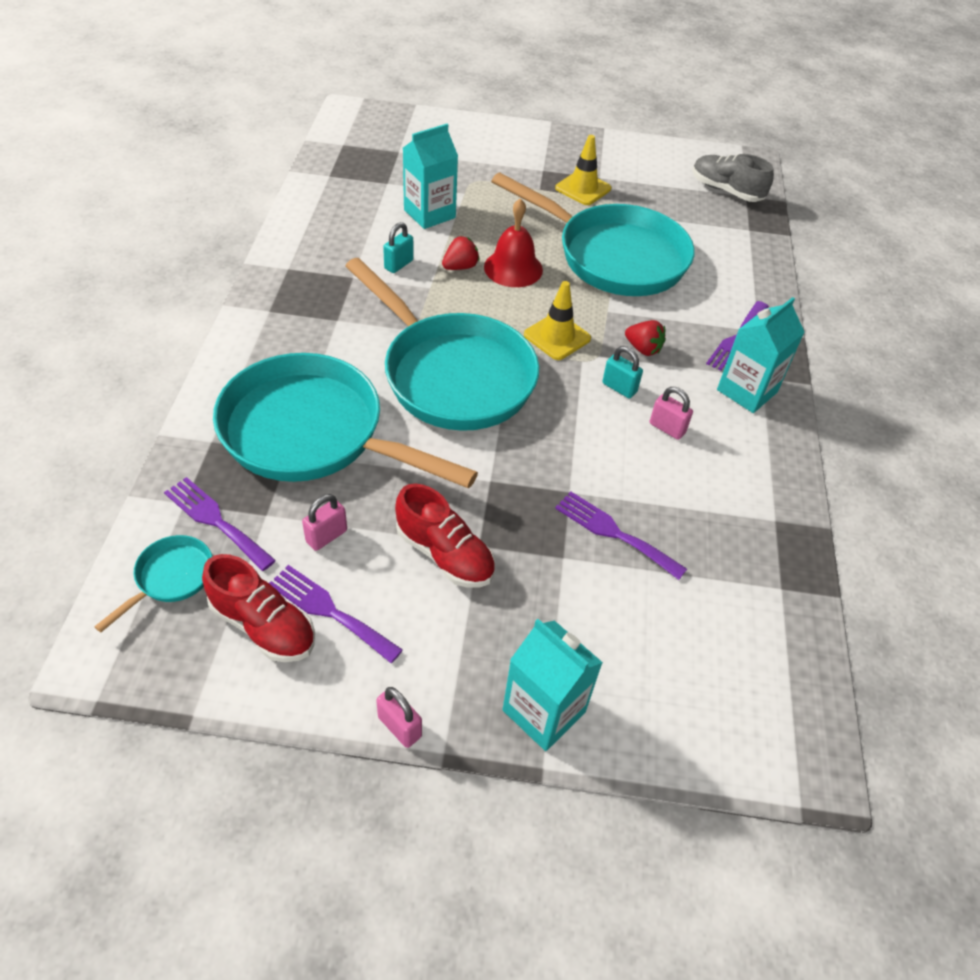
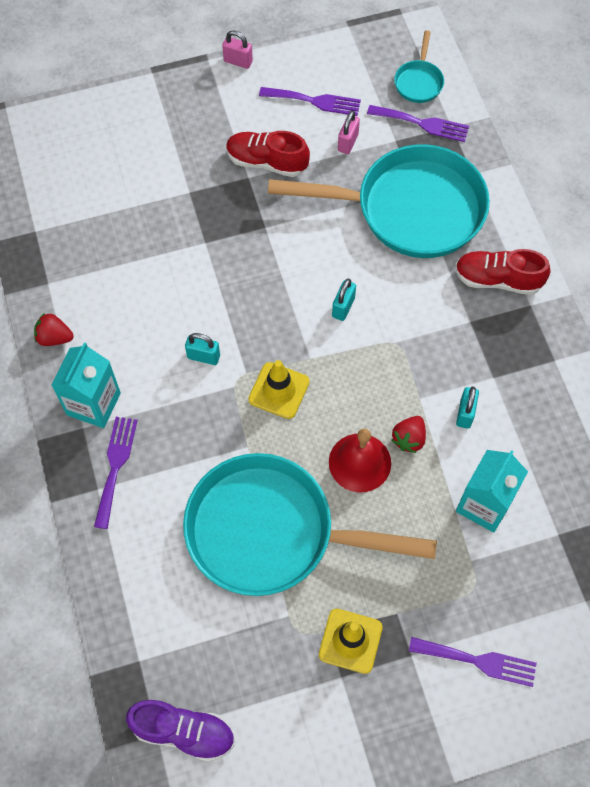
camera: 160 degrees right, 15 degrees up
red shoe [202,554,315,662] -> red shoe moved to [455,249,551,295]
turquoise pan [345,258,539,431] -> turquoise padlock [332,279,356,321]
turquoise carton [503,619,603,751] -> none
purple fork [555,491,687,580] -> purple fork moved to [409,637,537,687]
red strawberry [625,320,666,356] -> red strawberry moved to [34,313,74,346]
pink padlock [650,387,693,440] -> none
grey shoe [693,154,774,202] -> purple shoe [126,700,234,762]

